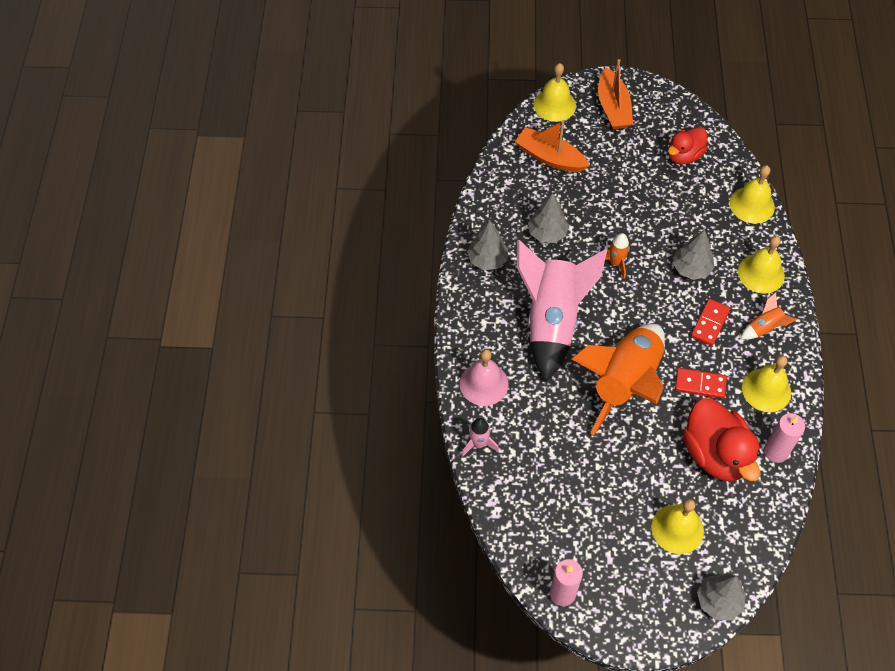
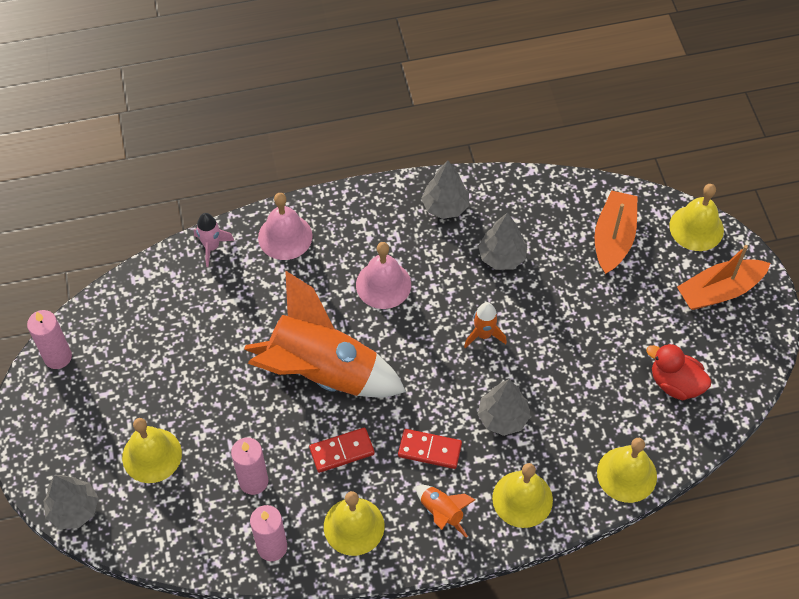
camera: 75 degrees right, 0 degrees up
pink rocket [517,240,607,382] -> pink bell [356,242,411,309]
red domino [675,368,727,399] -> red domino turned 75 degrees clockwise [309,428,375,473]
red duck [683,398,761,481] -> pink candle [231,438,268,495]

